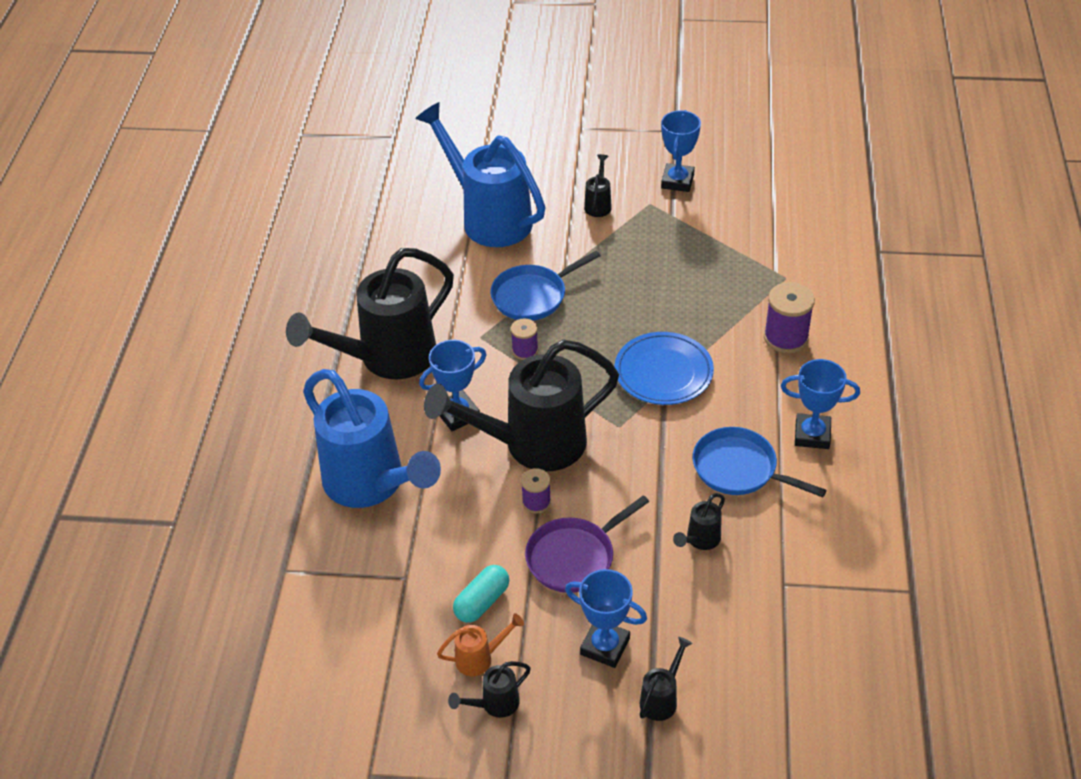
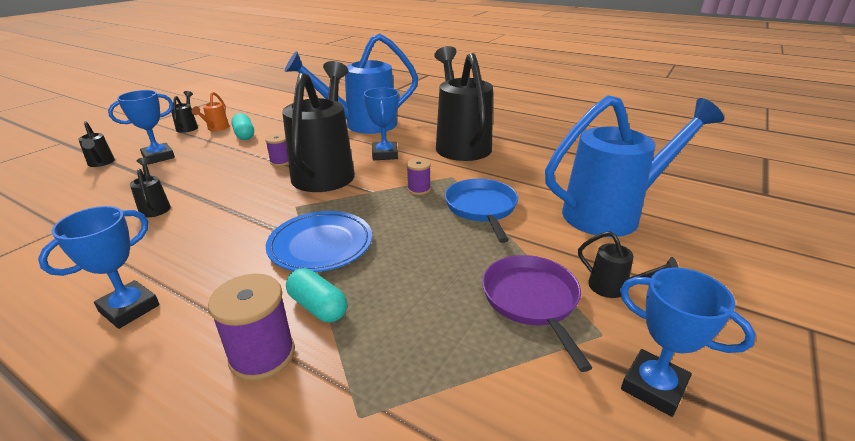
camera: 115 degrees right, 15 degrees down
purple pan [525,495,649,593] -> purple pan moved to [482,255,593,372]
blue pan [693,427,827,497] -> none
none -> turquoise capsule [286,268,347,322]

